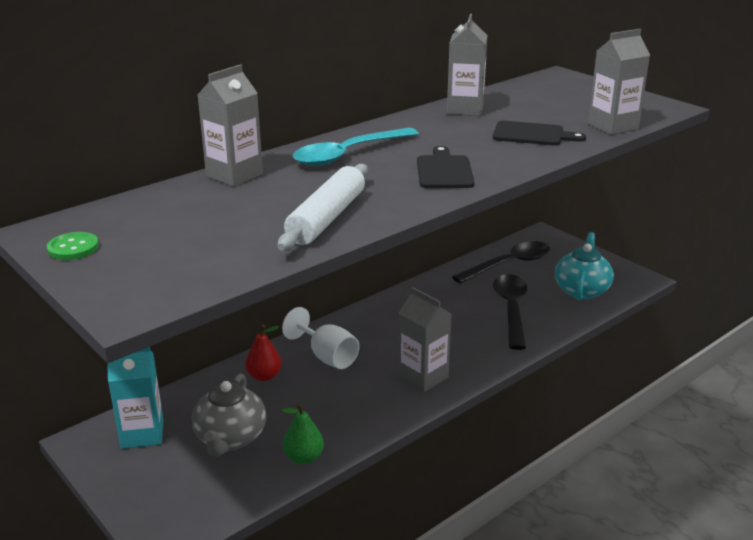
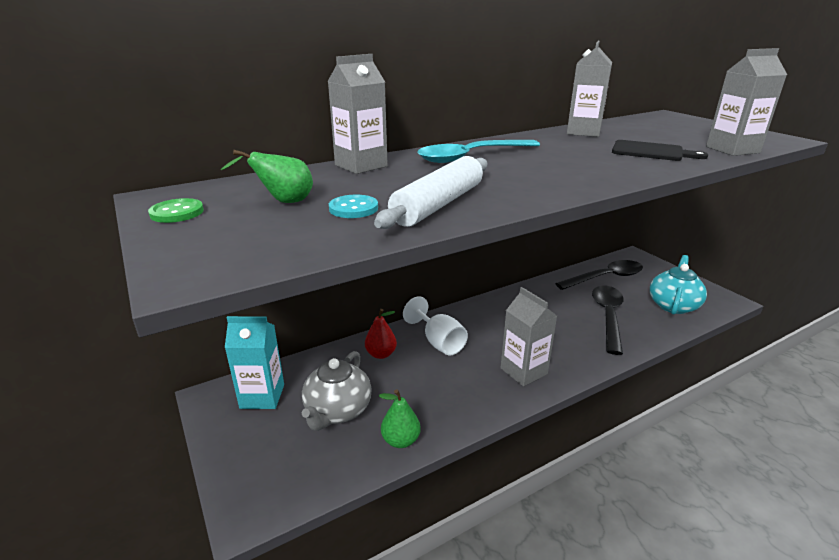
camera: 10 degrees right, 0 degrees up
black cutting board [417,146,474,188] -> none
none -> green pear [221,150,313,203]
none -> turquoise button [329,195,378,218]

